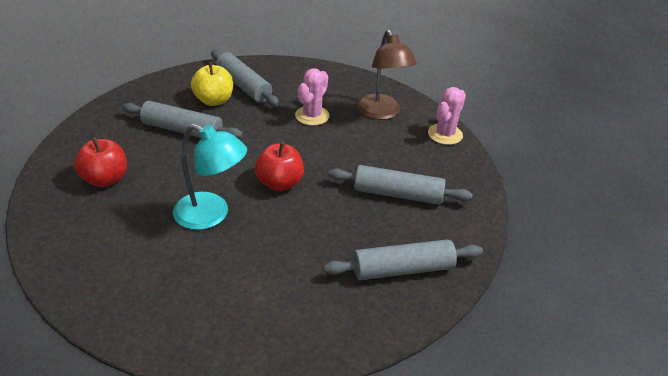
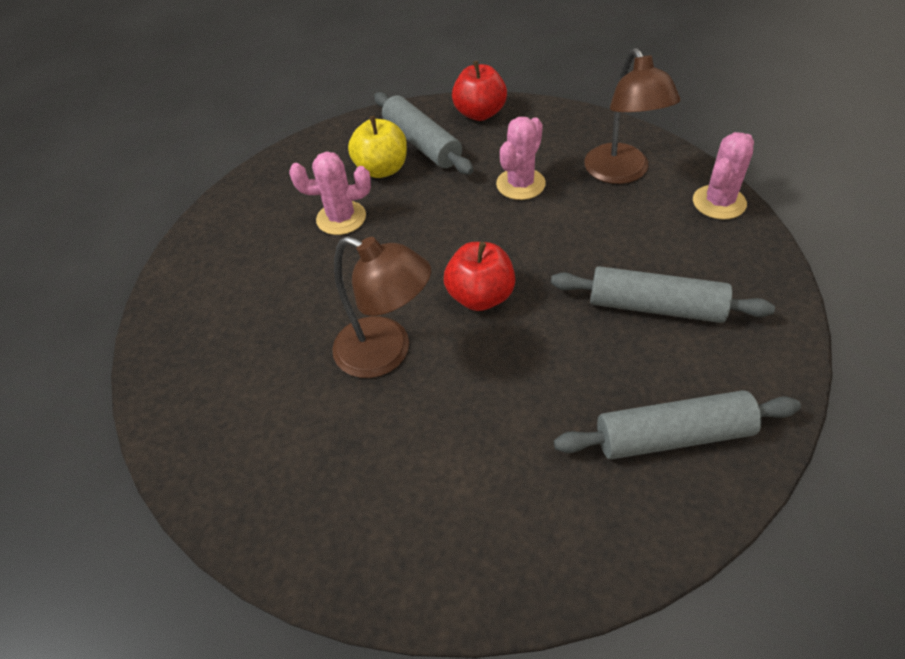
camera: 10 degrees right, 10 degrees up
red apple [74,137,127,187] -> red apple moved to [452,61,507,121]
grey rolling pin [122,101,243,139] -> pink cactus [289,152,371,235]
turquoise lamp [173,124,247,230] -> brown lamp [332,236,431,378]

